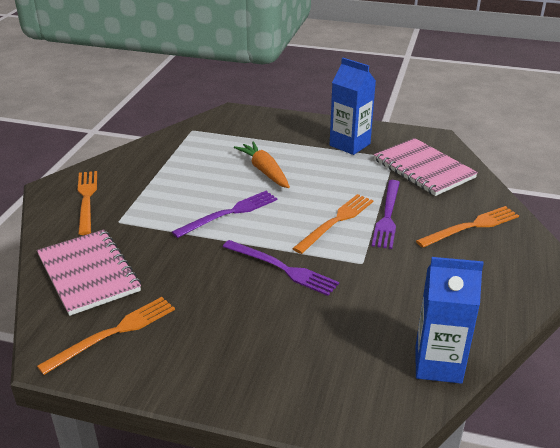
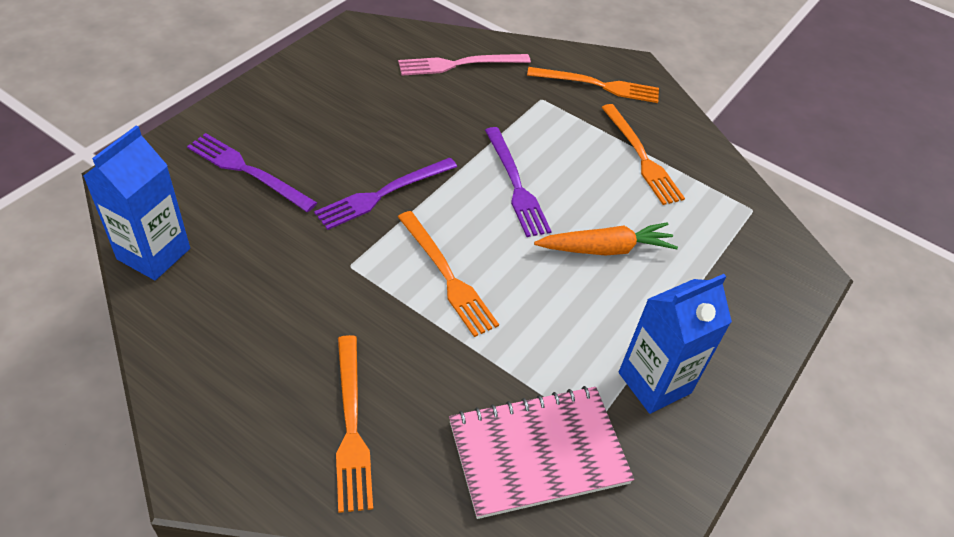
camera: 105 degrees right, 15 degrees up
pink notebook [37,229,141,316] -> pink fork [398,54,531,76]
orange fork [37,297,175,375] -> orange fork moved to [601,104,685,205]
purple fork [372,180,400,249] -> purple fork moved to [187,133,317,212]

